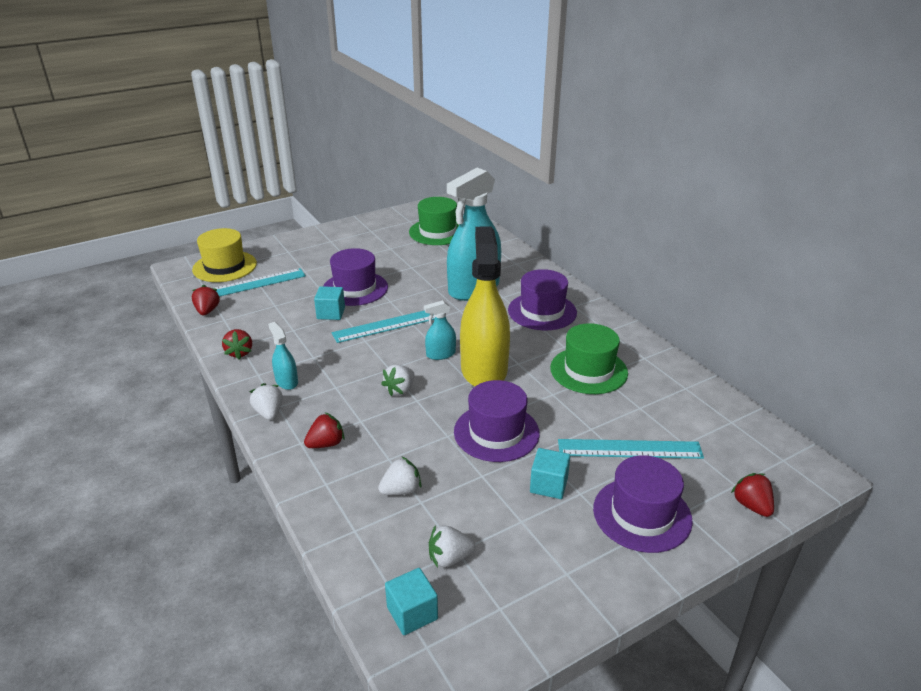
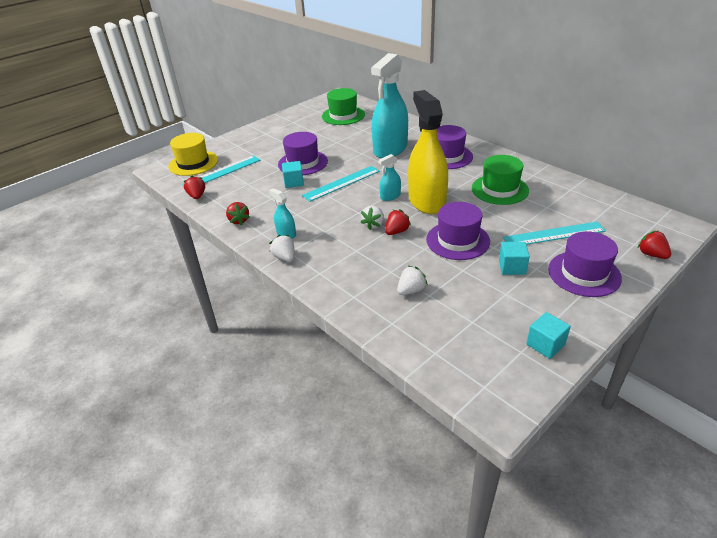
camera: 10 degrees left, 5 degrees up
red strawberry [304,412,345,448] -> red strawberry moved to [385,209,411,235]
turquoise cube [385,568,438,635] -> turquoise cube moved to [526,312,571,359]
white strawberry [429,525,475,568] -> none

